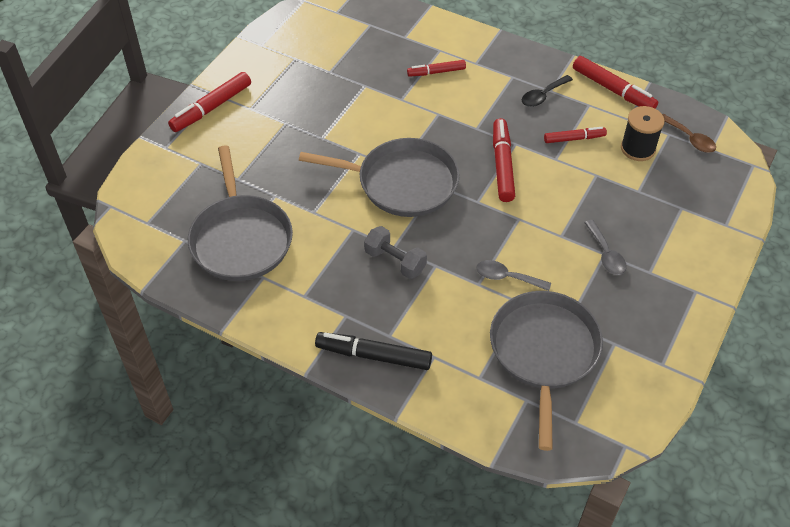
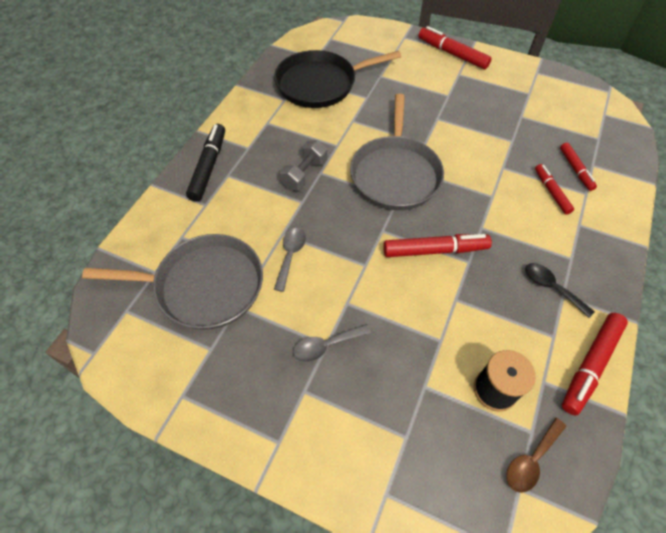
camera: 85 degrees right, 5 degrees up
grey pan [188,145,293,281] -> black pan [274,50,401,108]
red marker [544,127,607,143] -> red marker moved to [560,142,597,191]

